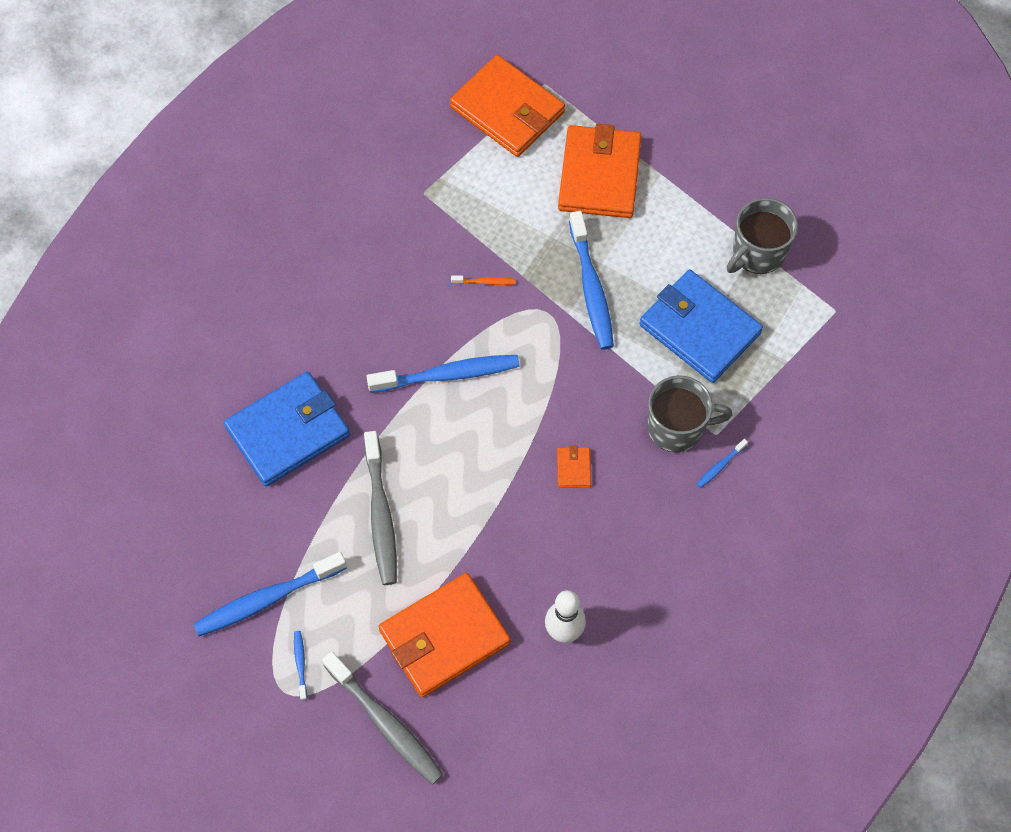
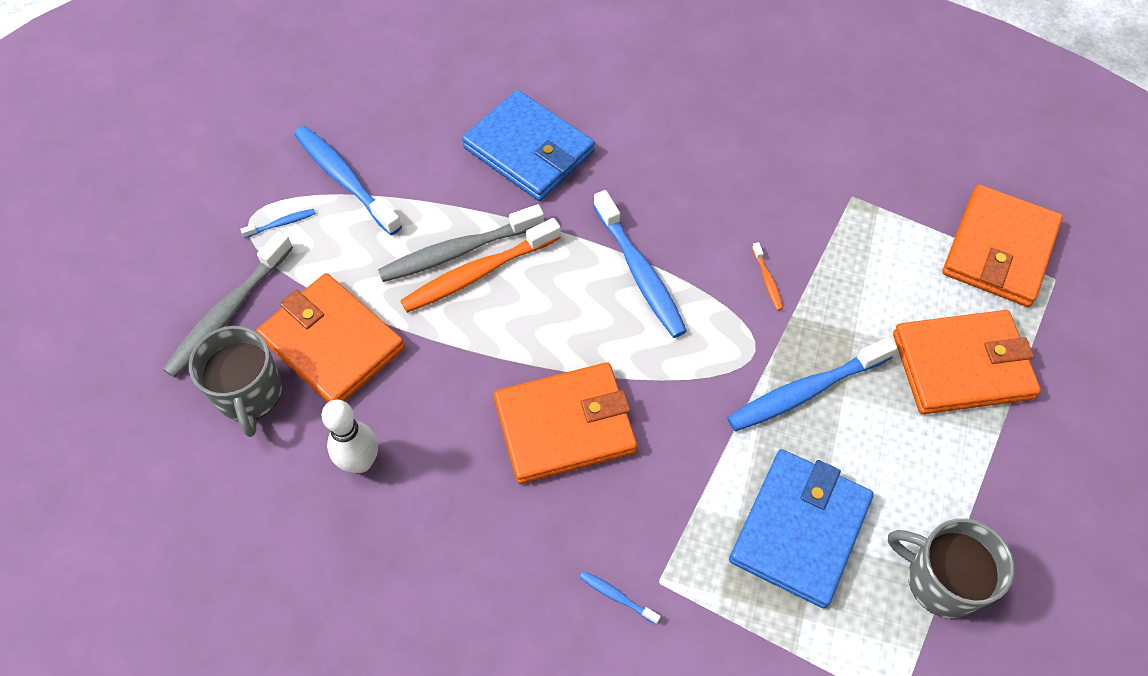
camera: 75 degrees right, 5 degrees down
orange wallet [557,446,591,488] -> orange wallet [494,362,637,484], size x2.45
grey mug [648,375,733,452] -> grey mug moved to [189,326,282,437]
none -> orange toothbrush [400,218,561,313]

